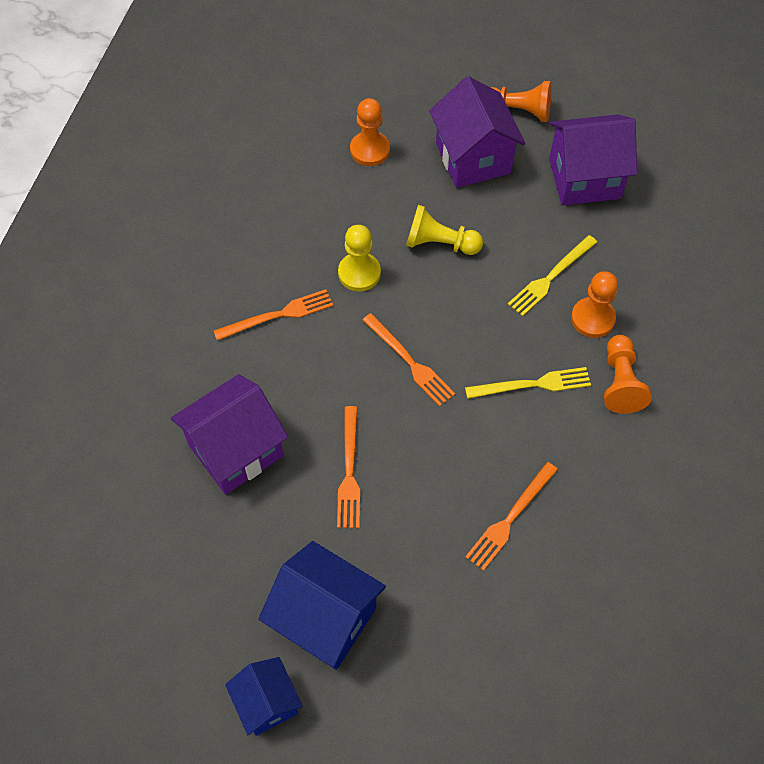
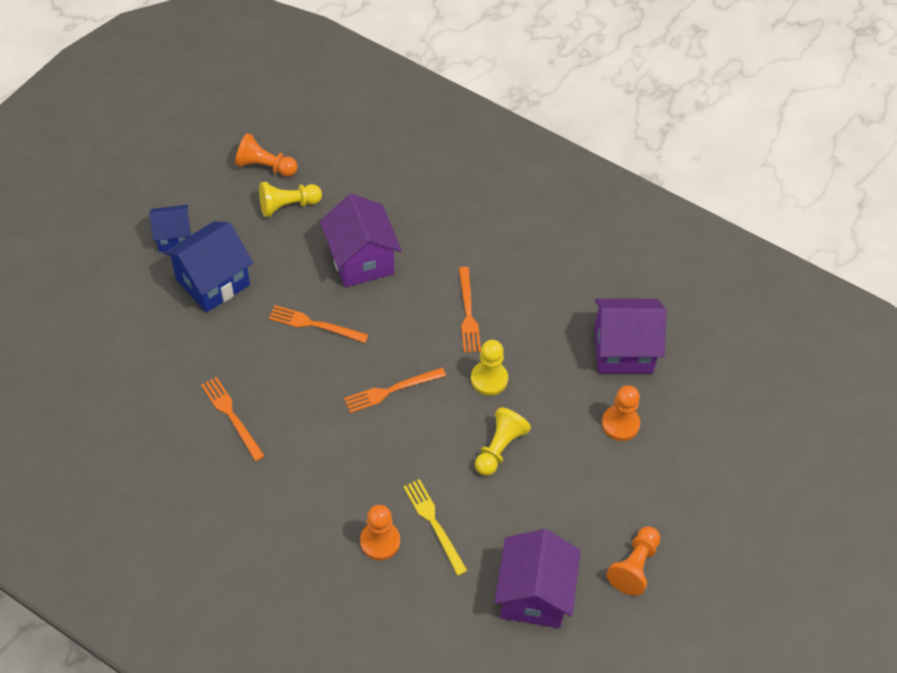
camera: 105 degrees right, 5 degrees down
purple house [429,76,525,188] -> purple house moved to [594,298,666,373]
yellow fork [465,367,591,399] -> none
orange pawn [604,335,652,414] -> orange pawn moved to [235,133,298,177]
none -> yellow pawn [259,182,322,217]

